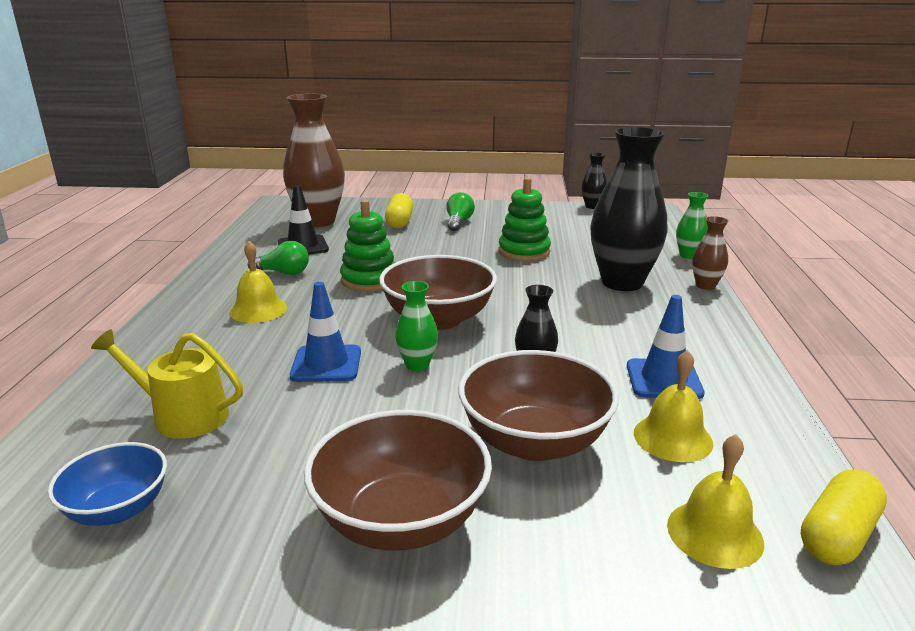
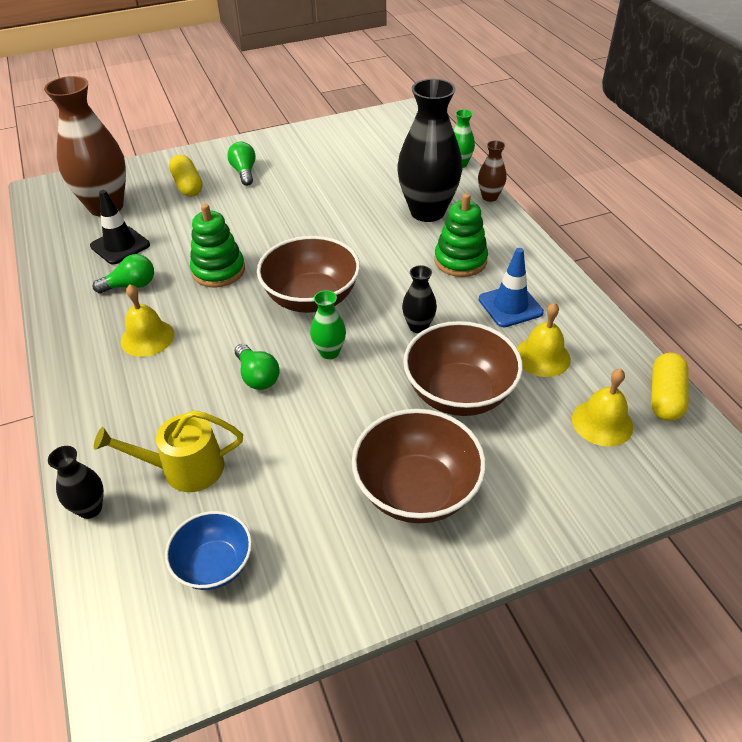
camera: 25 degrees left, 20 degrees up
blue traffic cone [290,282,361,382] -> green light bulb [235,344,280,390]
green stacking toy [499,178,551,261] -> green stacking toy moved to [434,193,488,277]
black vase [581,153,607,209] -> black vase moved to [48,446,104,519]

